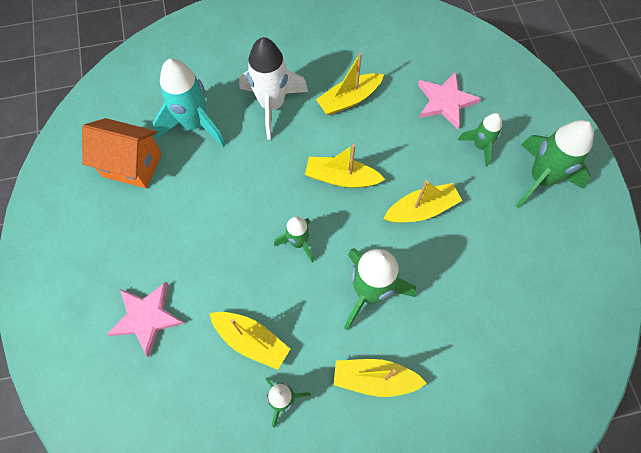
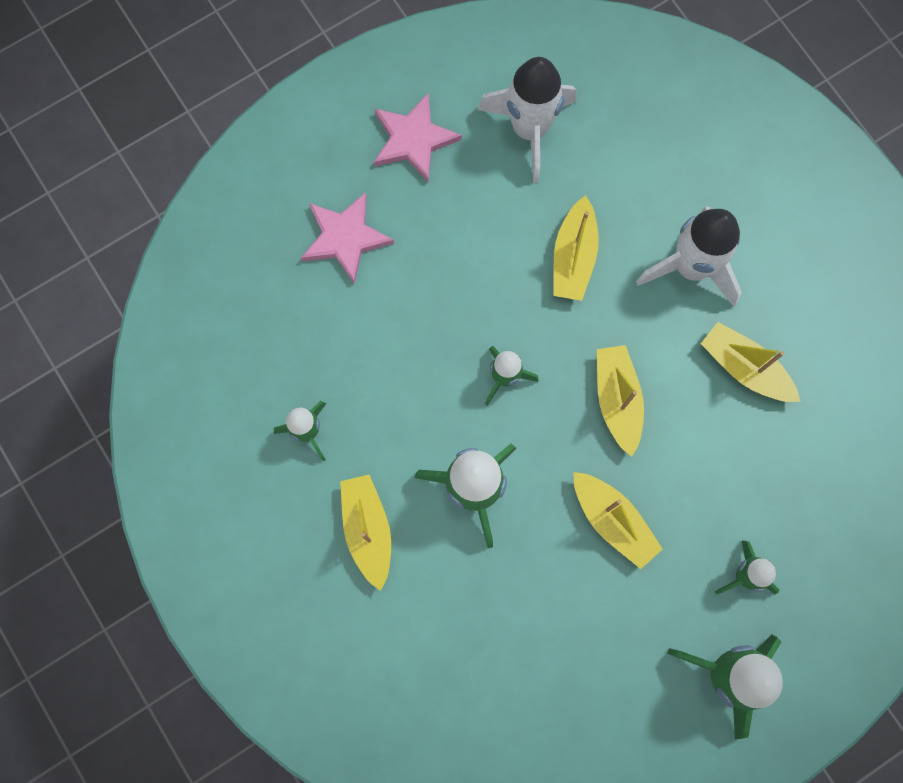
camera: 70 degrees right, 10 degrees up
orange house [82,118,162,188] -> white rocket [478,57,576,183]
turquoise rocket [153,59,226,147] -> none
yellow boat [209,312,290,370] -> yellow boat moved to [553,195,599,301]
pink star [418,71,481,129] -> pink star moved to [374,93,462,182]

